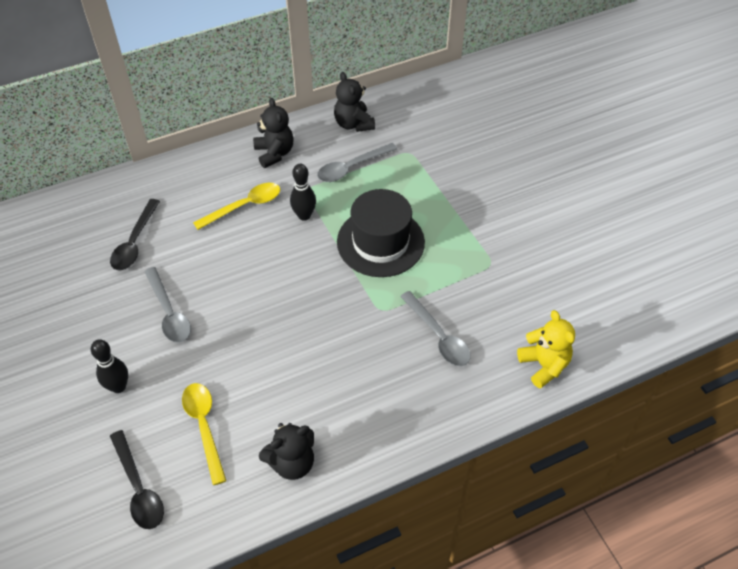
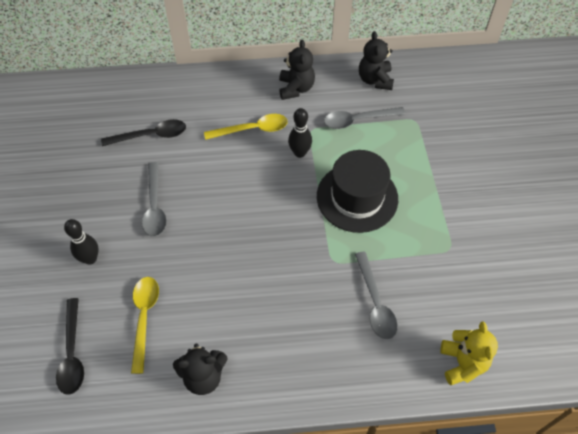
camera: 20 degrees right, 5 degrees up
black spoon [110,199,160,270] -> black spoon turned 135 degrees counterclockwise [101,119,186,146]

